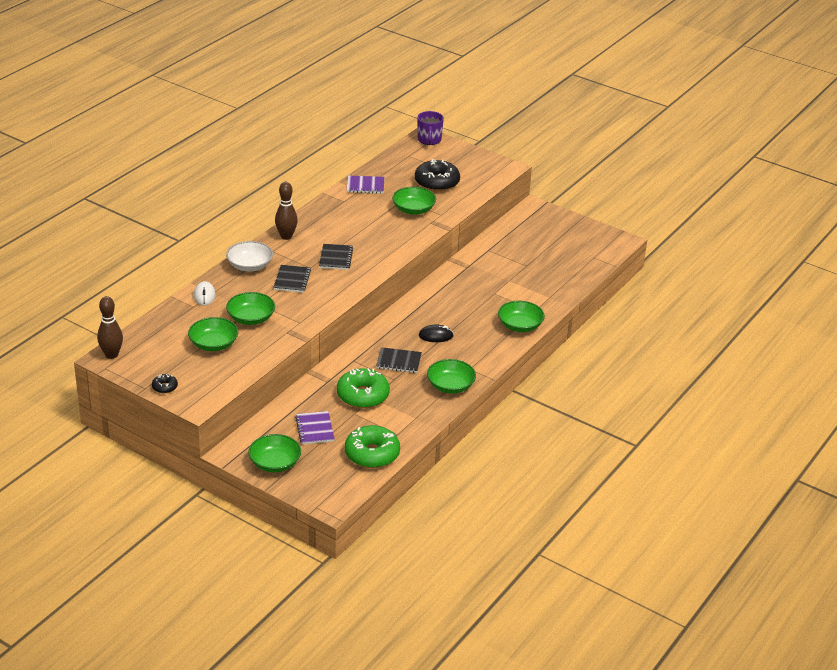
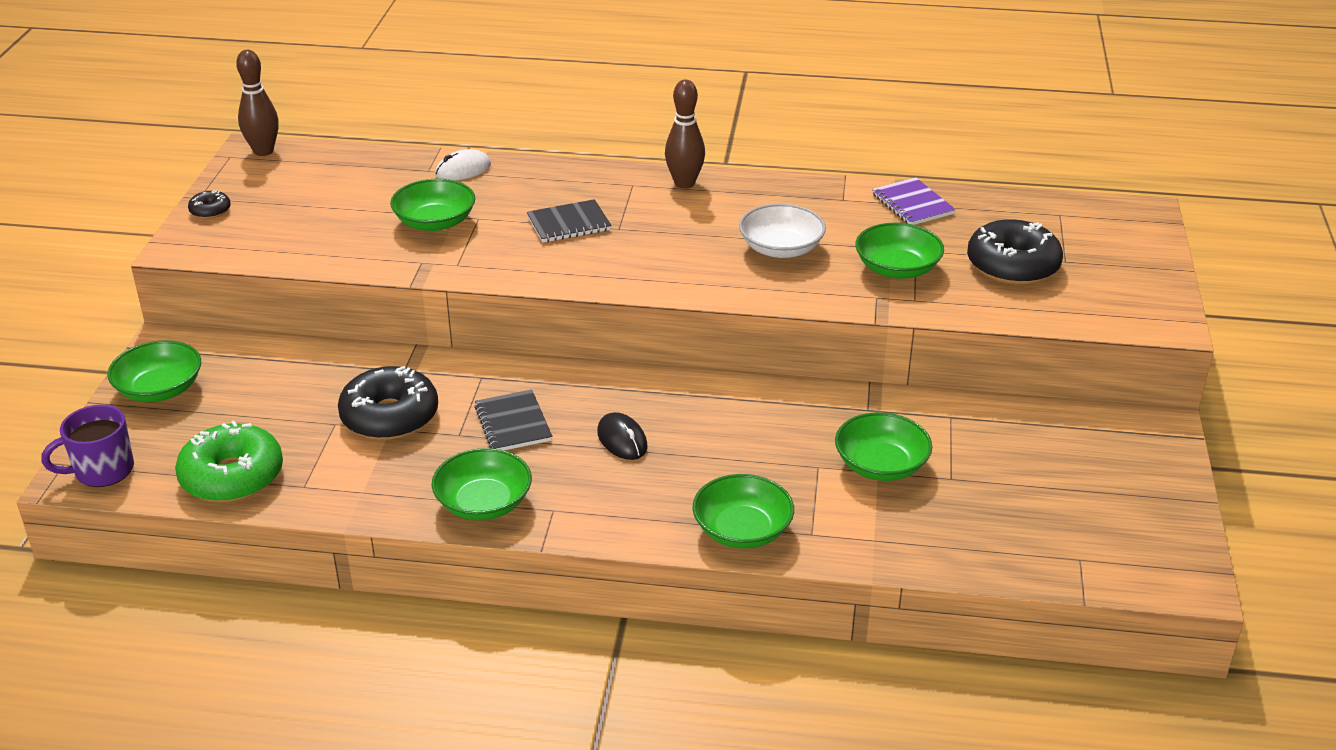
camera: 65 degrees right, 0 degrees up
green bowl [188,317,238,351] -> green bowl moved to [835,412,932,481]
white bowl [226,241,273,272] -> white bowl moved to [739,204,826,258]
purple notebook [295,411,335,444] -> none
black notebook [319,244,353,270] -> none
green donut [337,368,390,408] -> black donut [338,366,438,440]
purple mug [417,111,444,145] -> purple mug moved to [41,405,134,487]

